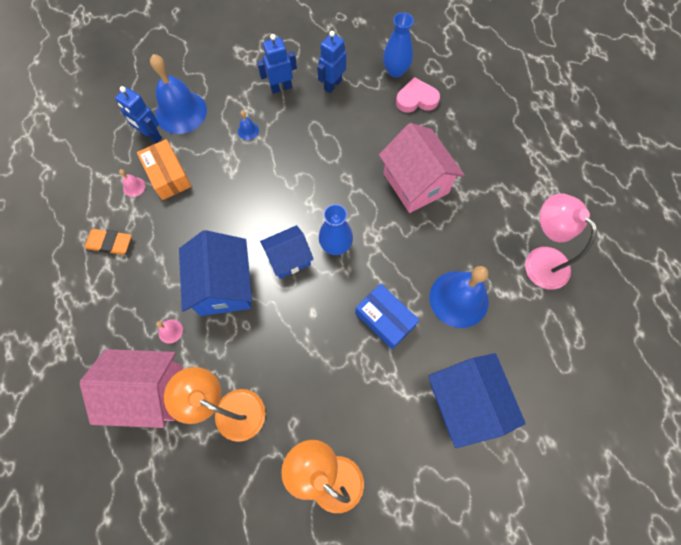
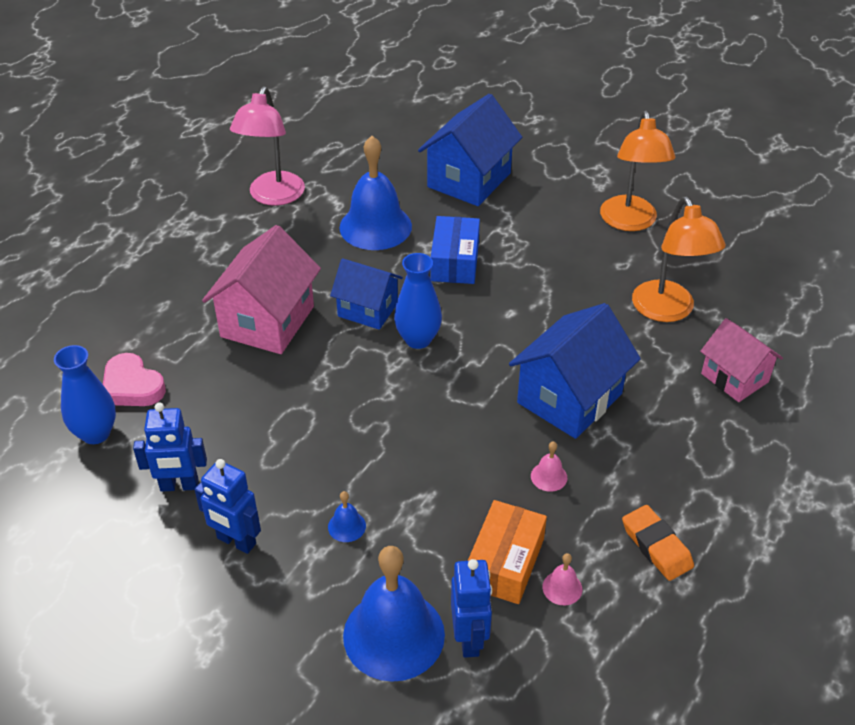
camera: 130 degrees left, 25 degrees down
pink house [79,349,183,428] -> pink house [700,318,783,402], size x0.63
pink bell [156,319,183,344] -> pink bell moved to [531,441,567,492]
blue house [260,225,314,279] -> blue house moved to [330,258,403,330]

